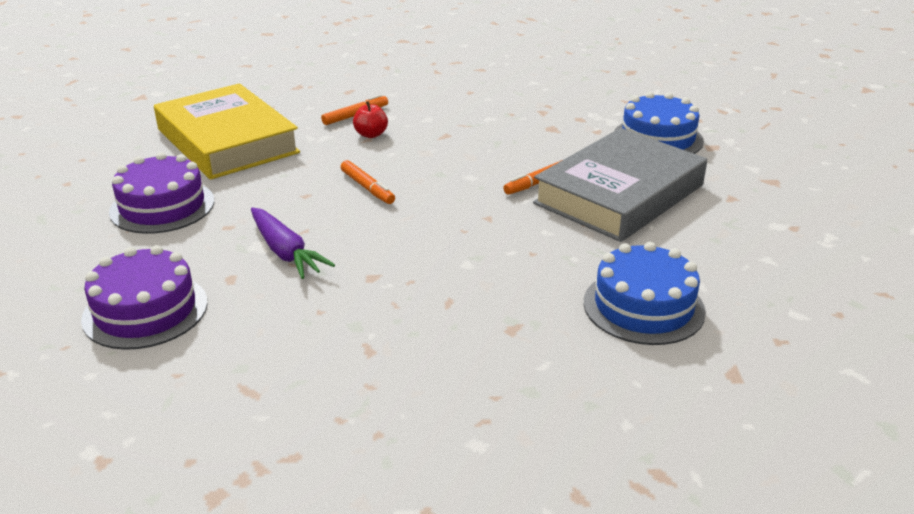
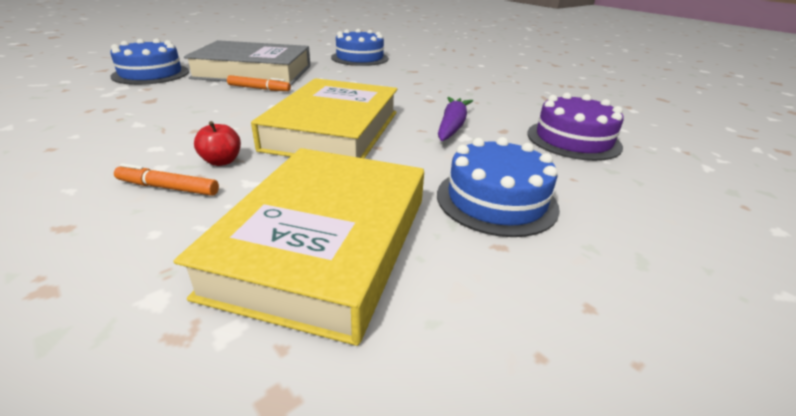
camera: 130 degrees left, 0 degrees up
purple cake [109,152,214,234] -> blue cake [437,137,560,237]
orange marker [341,160,395,204] -> yellow book [251,78,398,159]

